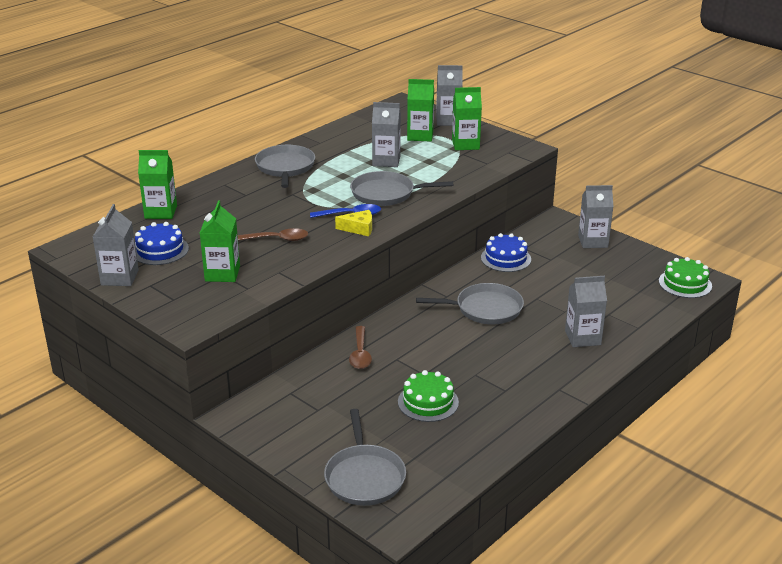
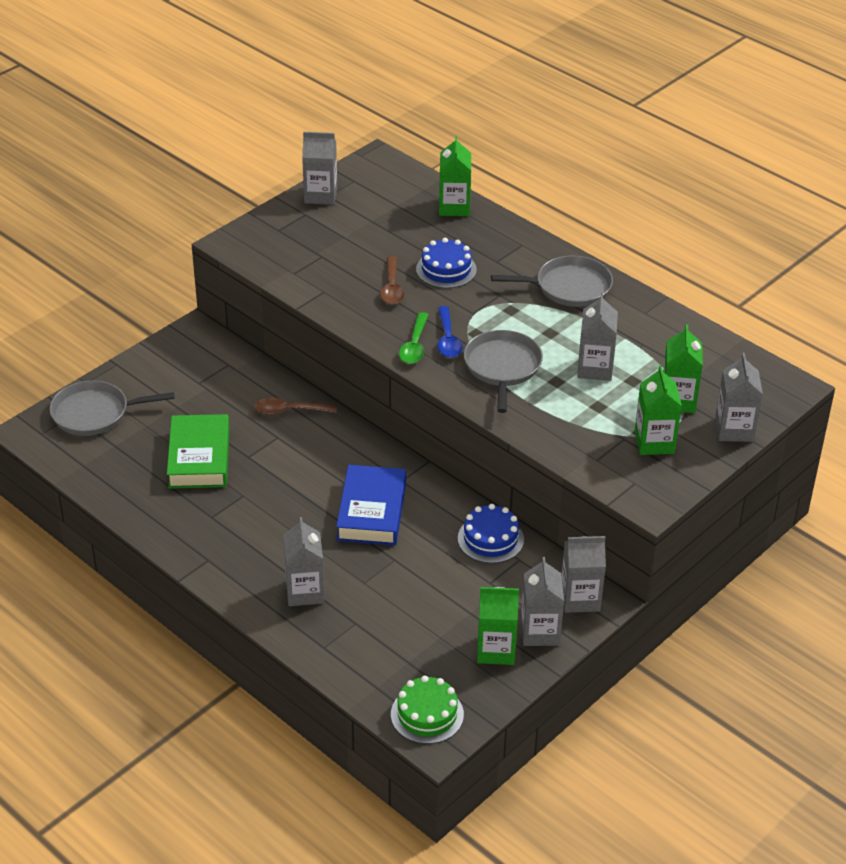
camera: 90 degrees right, 10 degrees up
blue cake [135,222,189,265] -> blue cake moved to [416,238,477,288]
green carton [200,201,240,282] -> green carton moved to [477,587,519,665]
yellow cheese [335,210,372,236] -> green spoon [399,312,429,364]
green cake [398,370,459,422] -> green book [167,414,230,489]
grey pan [416,283,524,324] -> blue book [336,465,406,546]
none -> grey carton [562,536,606,613]

